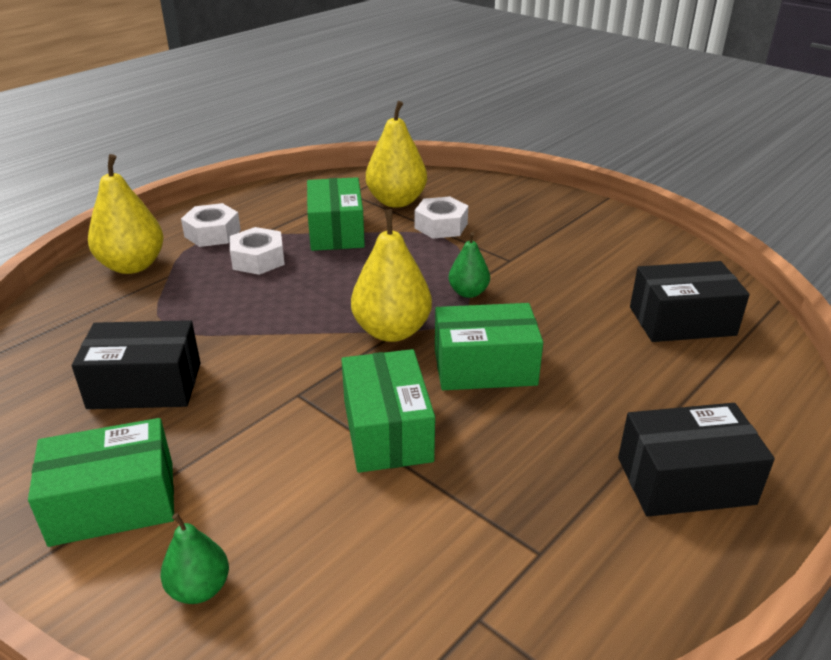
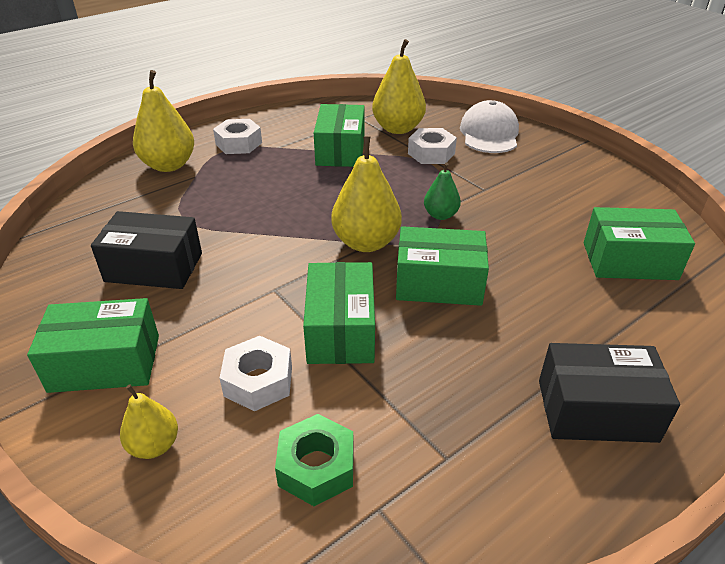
camera: 10 degrees right, 5 degrees up
green pear [160,513,229,604] -> yellow pear [120,384,178,459]
white nut [230,227,285,275] -> white nut moved to [220,336,292,411]
black box [630,261,750,342] -> green box [584,207,695,280]
none -> green nut [275,414,354,506]
none -> white cap [460,100,519,153]

